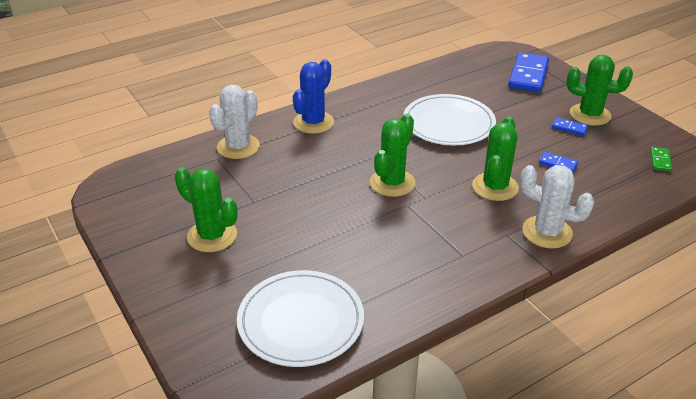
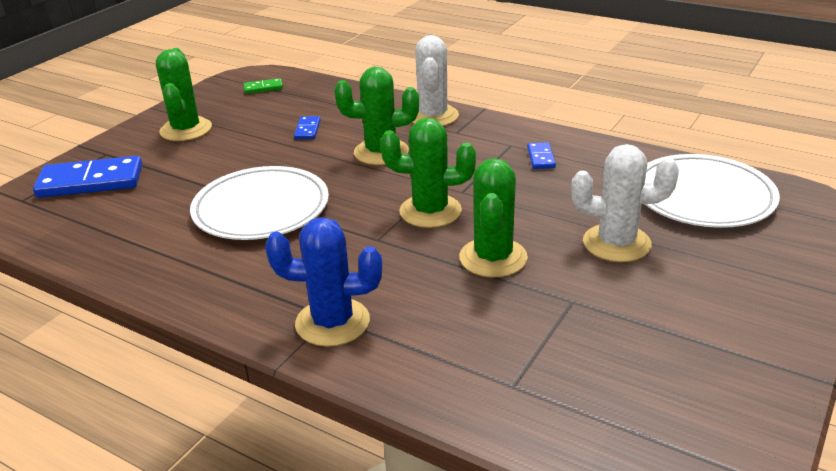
camera: 115 degrees left, 5 degrees down
green cactus [175,167,238,252] -> green cactus moved to [459,158,528,277]
white cactus [209,85,260,159] -> white cactus moved to [571,144,679,262]
blue domino [552,117,588,136] -> blue domino moved to [527,142,556,169]

